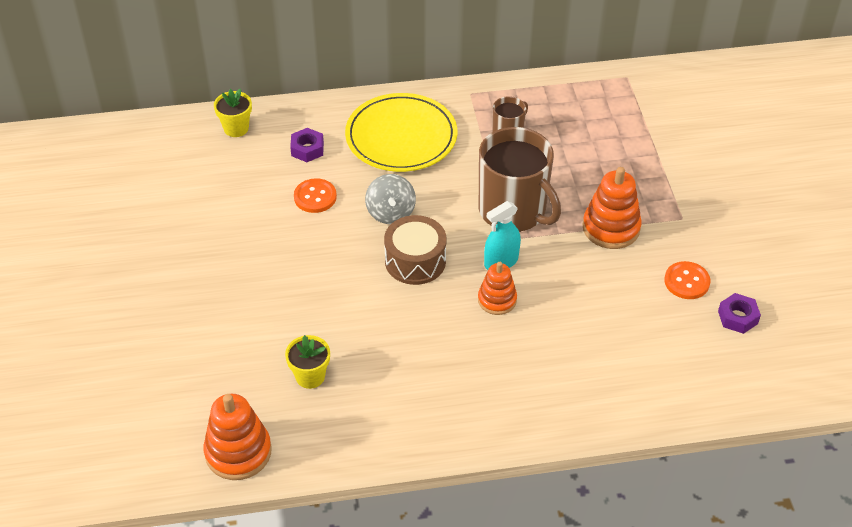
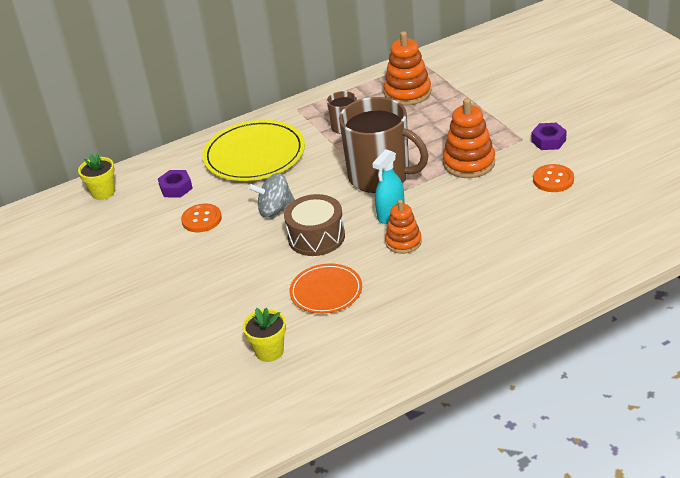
camera: 15 degrees left, 10 degrees down
orange stacking toy [203,394,272,480] -> orange stacking toy moved to [384,31,431,106]
grey spinning top [365,174,416,224] -> grey spinning top turned 105 degrees clockwise [248,173,295,218]
purple nut [718,293,761,334] -> purple nut moved to [531,123,567,150]
none -> orange plate [289,263,362,314]

